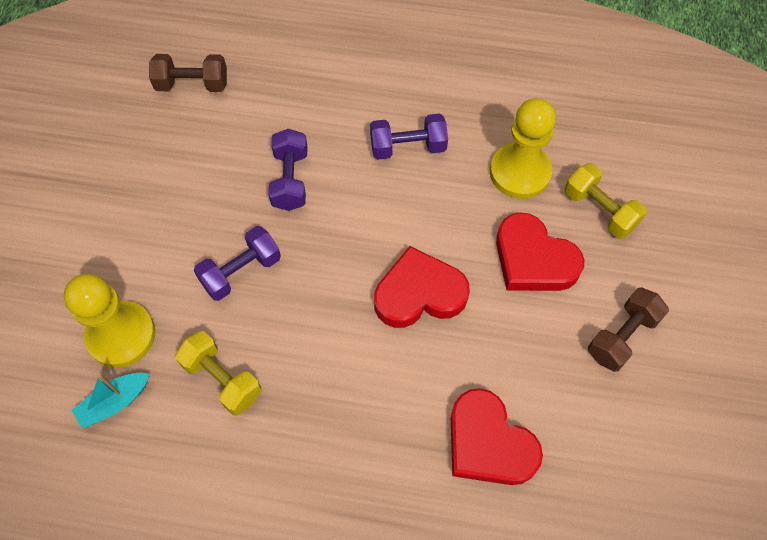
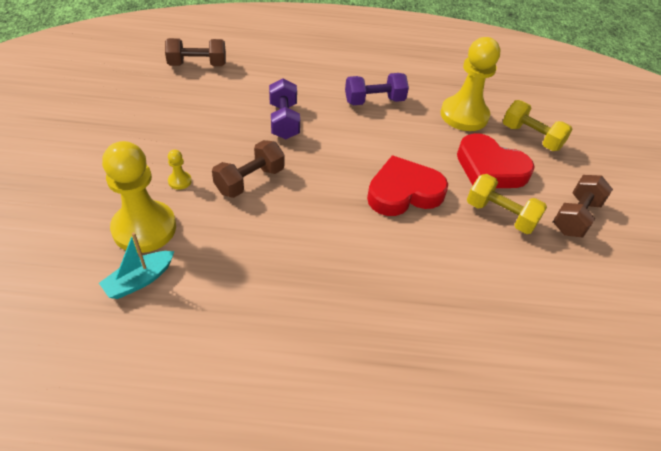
camera: 10 degrees left, 15 degrees down
yellow dumbbell [175,331,261,415] -> yellow dumbbell moved to [467,174,547,234]
purple dumbbell [194,226,281,301] -> brown dumbbell [212,140,285,198]
red heart [451,388,543,485] -> none
none -> yellow pawn [168,149,192,190]

